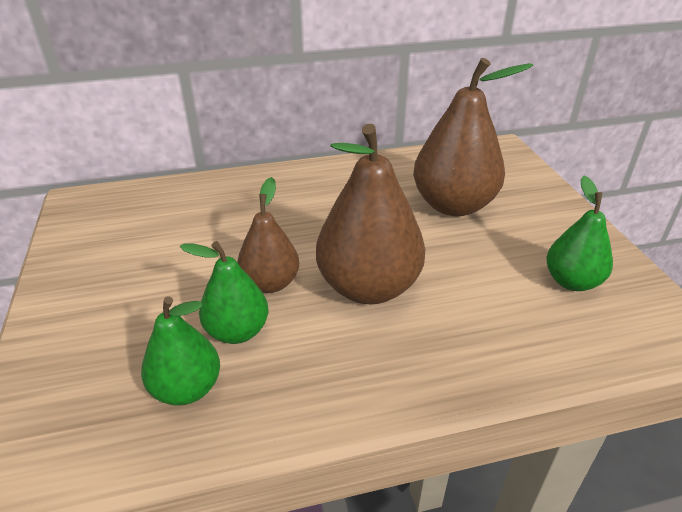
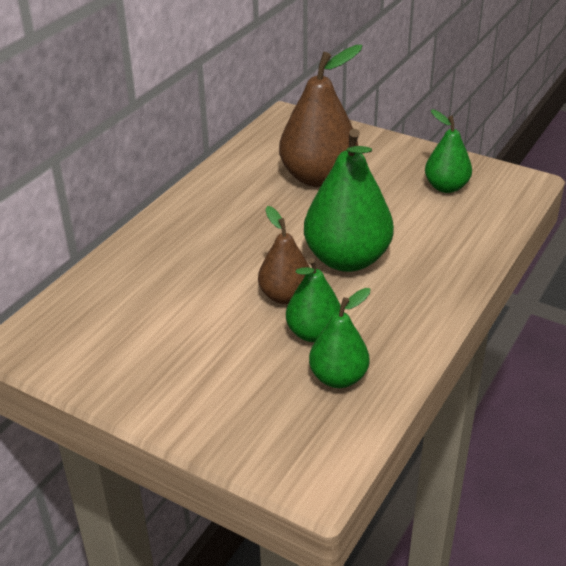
camera: 45 degrees left, 0 degrees up
brown pear [316,124,425,304] -> green pear [304,129,394,272]

